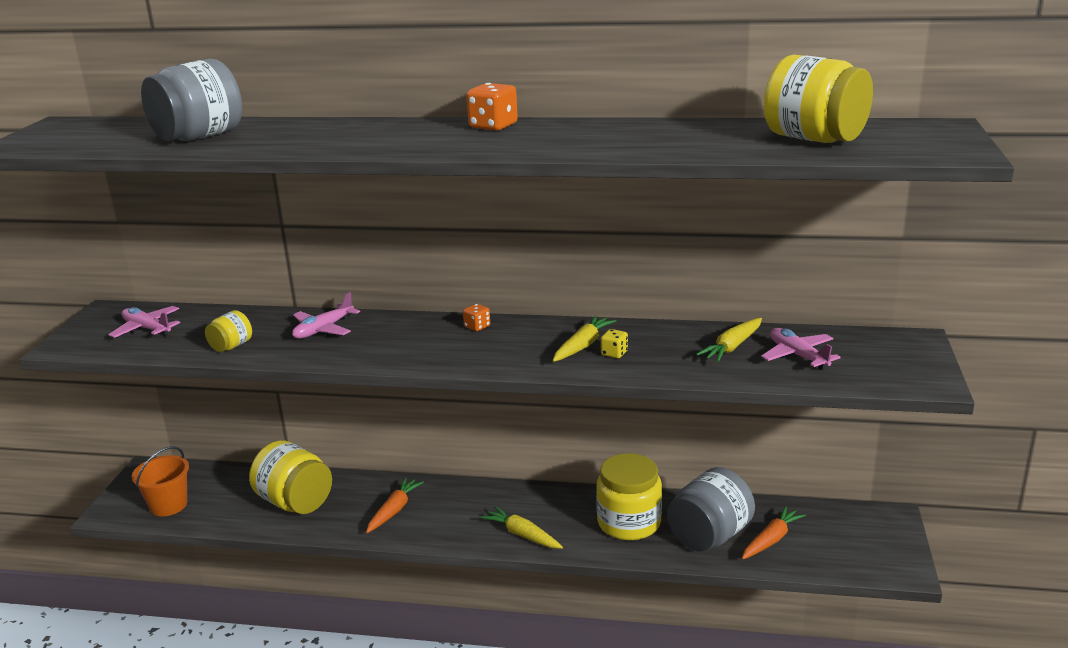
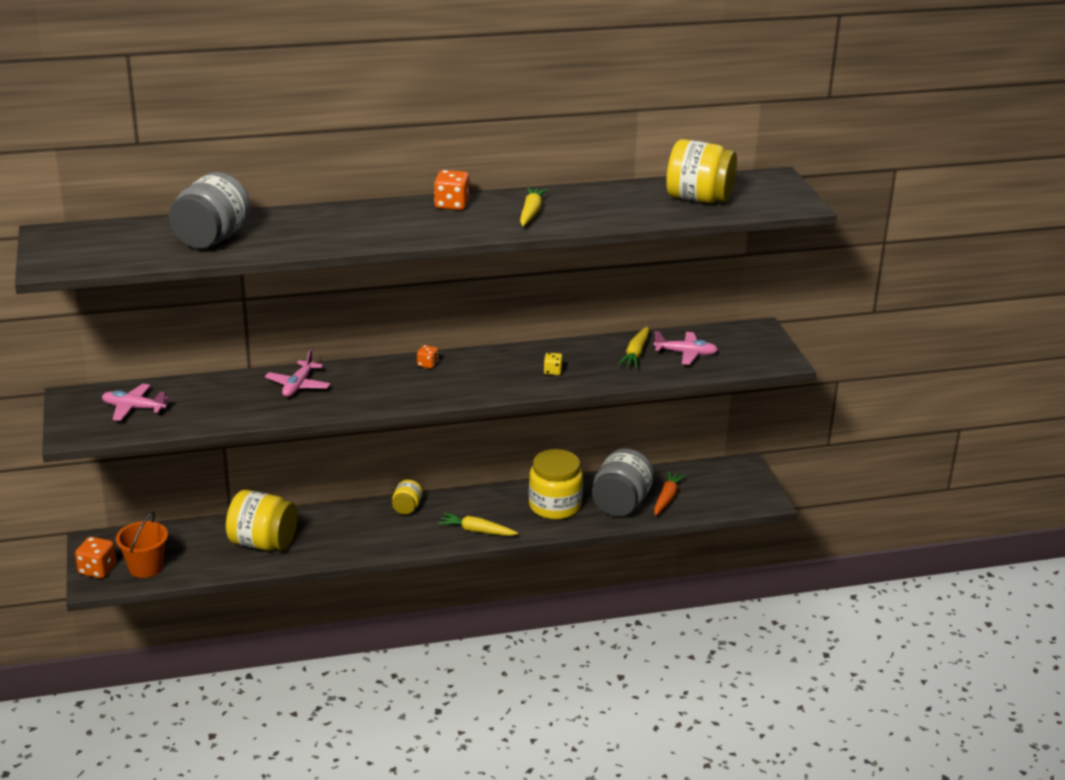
camera: 25 degrees left, 5 degrees up
yellow jar [205,310,252,352] -> yellow jar moved to [392,479,423,515]
orange carrot [366,477,424,533] -> none
yellow carrot [553,315,616,362] -> yellow carrot moved to [520,187,548,226]
pink plane [761,328,840,370] -> pink plane turned 150 degrees clockwise [654,331,718,365]
none -> orange dice [75,536,116,578]

